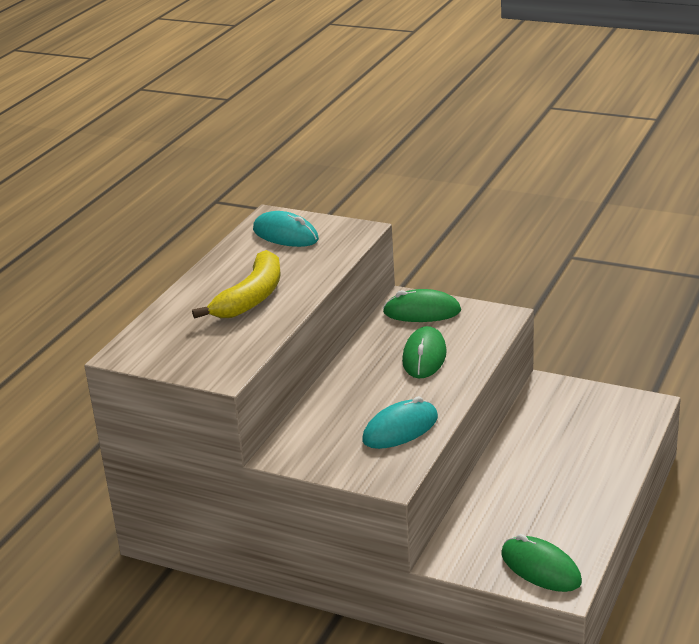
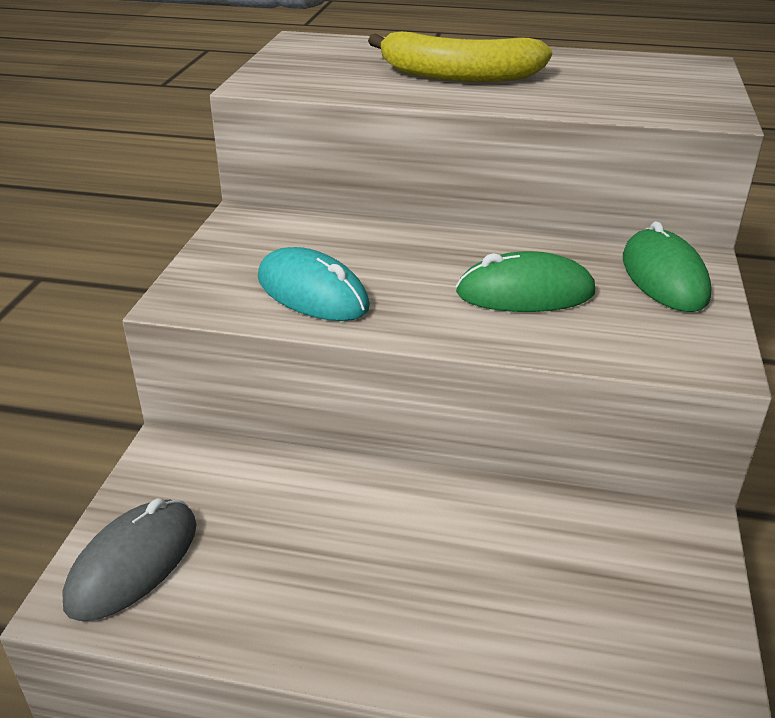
camera: 75 degrees right, 5 degrees up
turquoise mouse [253,211,319,247] -> none
green mouse [502,534,582,592] -> grey mouse [62,498,197,621]

